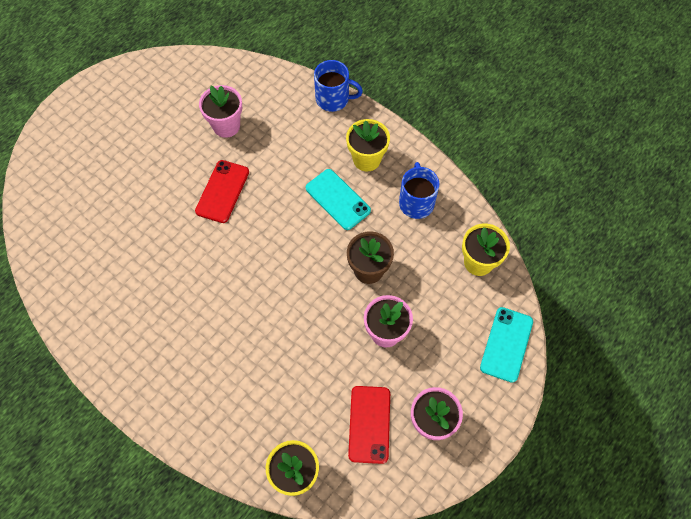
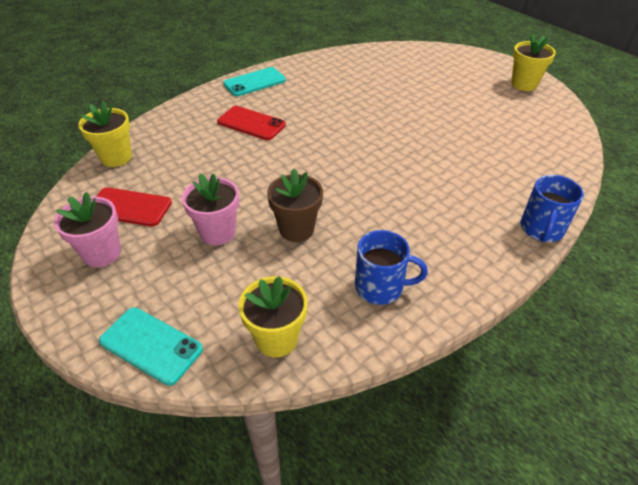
camera: 100 degrees right, 20 degrees down
red phone [195,160,249,223] -> red phone moved to [217,106,286,140]
pink flower pot [199,85,242,138] -> none
turquoise phone [306,169,371,230] -> turquoise phone moved to [223,67,286,96]
yellow flower pot [346,119,390,172] -> yellow flower pot moved to [511,33,556,91]

